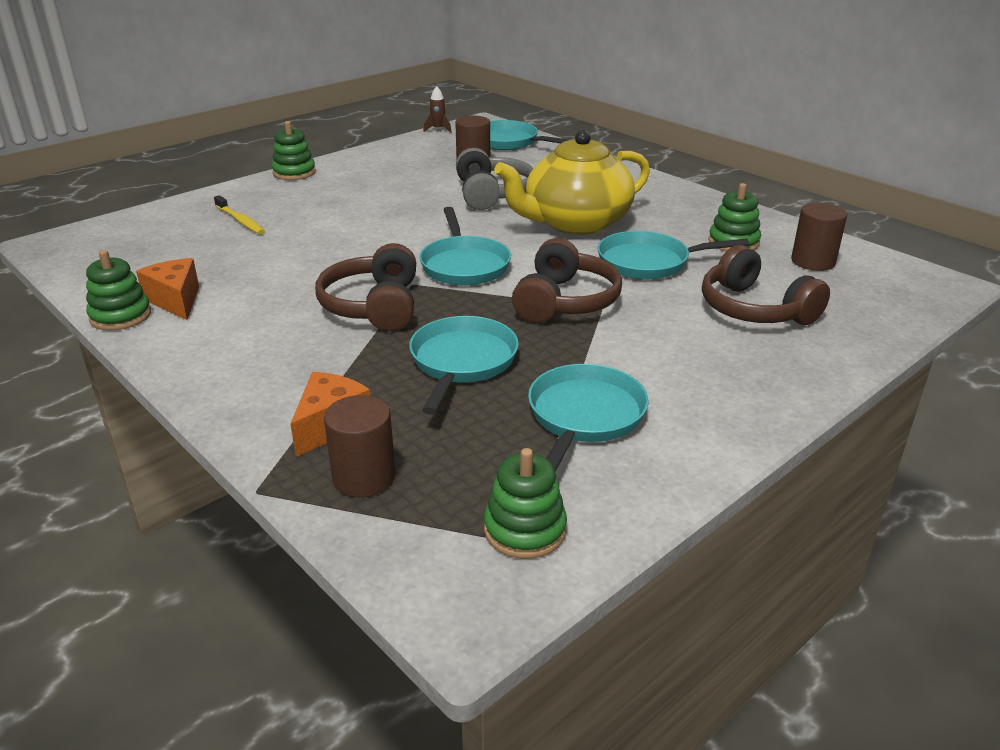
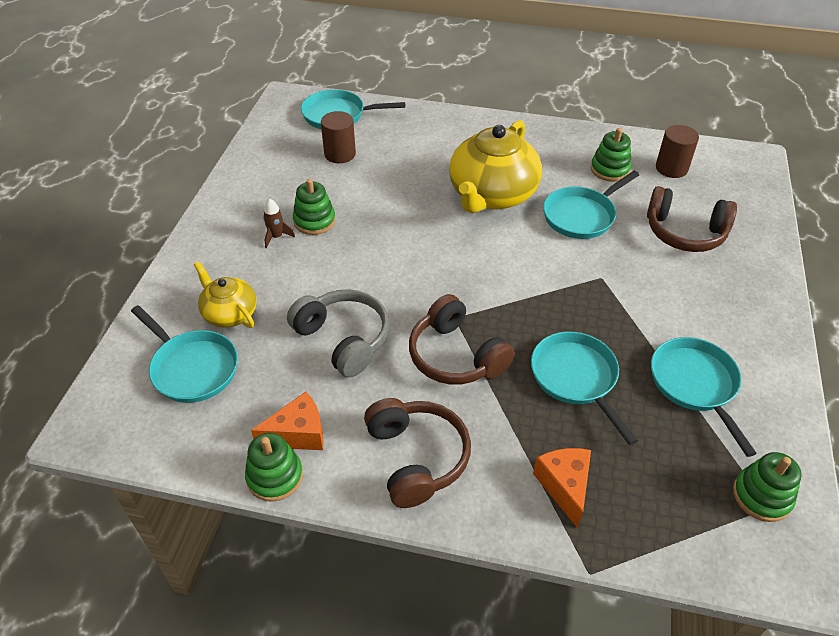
camera: 35 degrees left, 15 degrees up
orange cheese [136,258,199,320] -> orange cheese turned 135 degrees clockwise [251,392,324,450]
yellow toothbrush [214,195,265,234] -> yellow teapot [194,261,257,328]
green stacking toy [272,121,316,180] -> green stacking toy moved to [293,179,336,235]
brown cylinder [324,395,396,498] -> none
turquoise pan [419,207,511,286] -> turquoise pan moved to [131,305,238,403]
brown rocket [423,86,452,133] -> brown rocket moved to [263,198,295,248]
grey headphones [456,148,534,210] -> grey headphones moved to [287,289,389,377]
brown headphones [512,238,622,323] -> brown headphones moved to [364,398,471,508]

